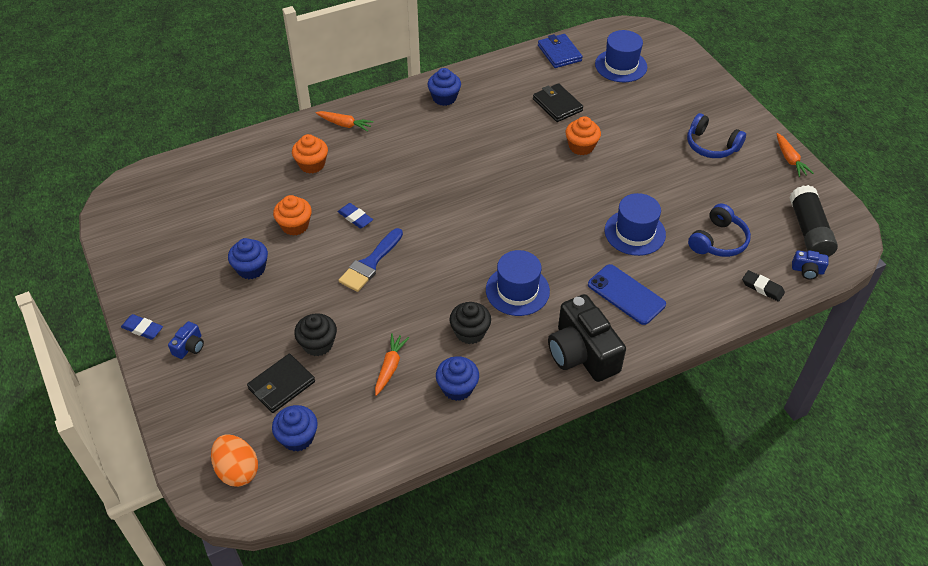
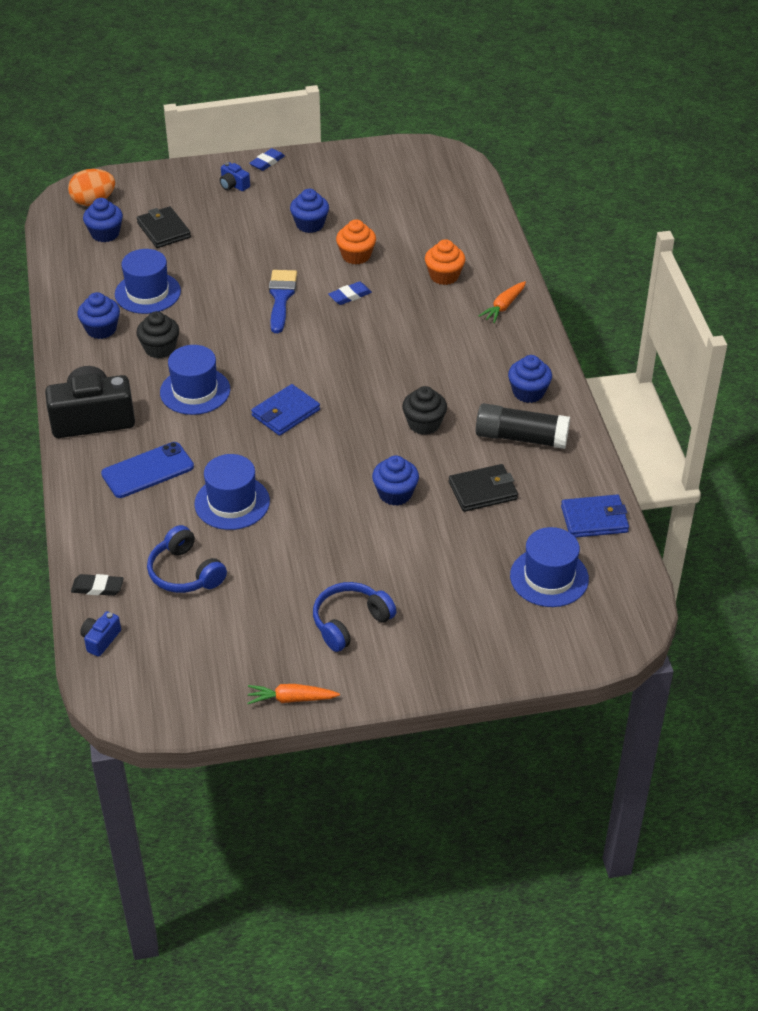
camera: 105 degrees right, 5 degrees down
black cupcake [294,313,337,356] -> black cupcake moved to [402,386,447,435]
blue brush [339,228,403,292] -> blue brush turned 45 degrees clockwise [269,270,297,333]
orange carrot [375,333,409,396] -> blue hat [115,249,181,314]
orange cupcake [566,116,601,155] -> blue cupcake [372,456,419,506]
black eraser [742,270,785,302] -> black eraser turned 45 degrees clockwise [71,574,124,596]
black glue stick [789,185,838,257] -> black glue stick moved to [476,403,570,449]
none -> blue wallet [251,384,320,436]

